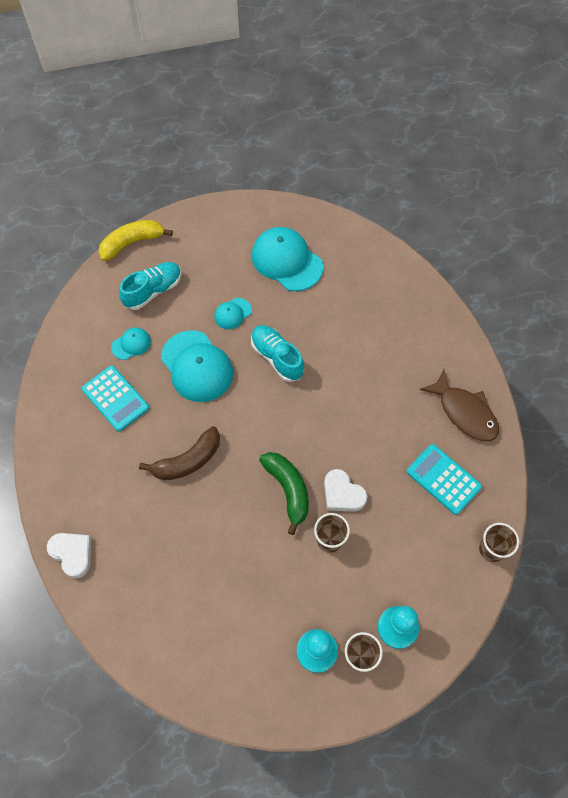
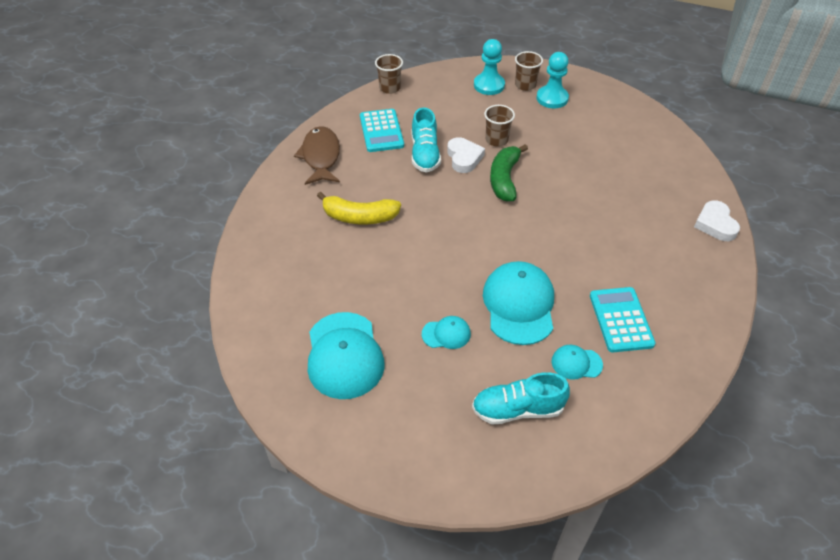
camera: 145 degrees left, 15 degrees down
yellow banana [99,220,173,261] -> yellow banana moved to [317,192,401,224]
brown banana [139,426,220,480] -> none
turquoise shoe [251,325,304,382] -> turquoise shoe moved to [412,107,441,173]

